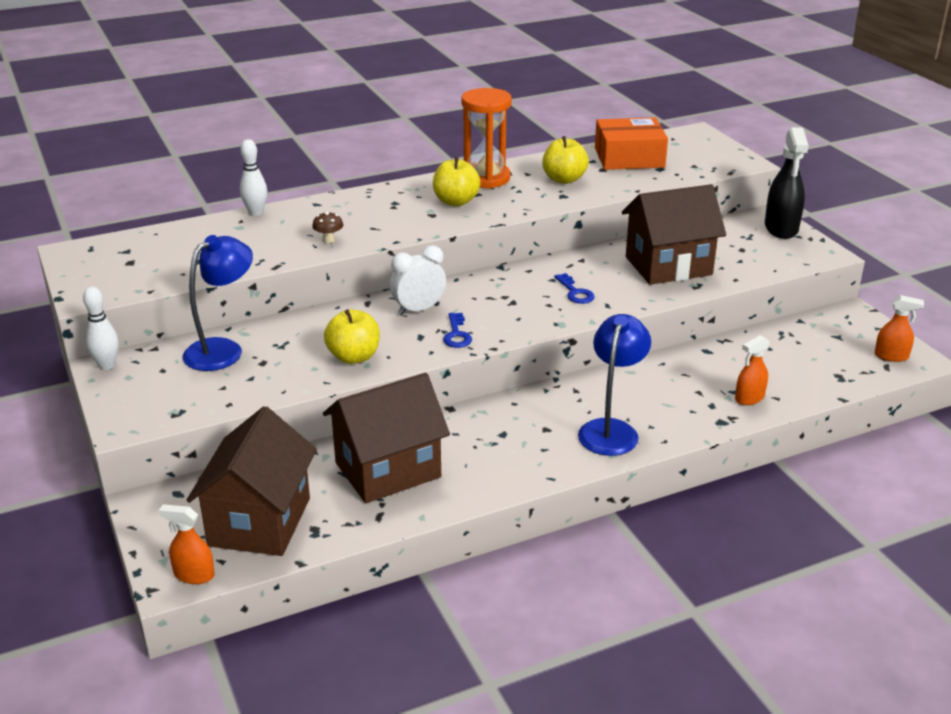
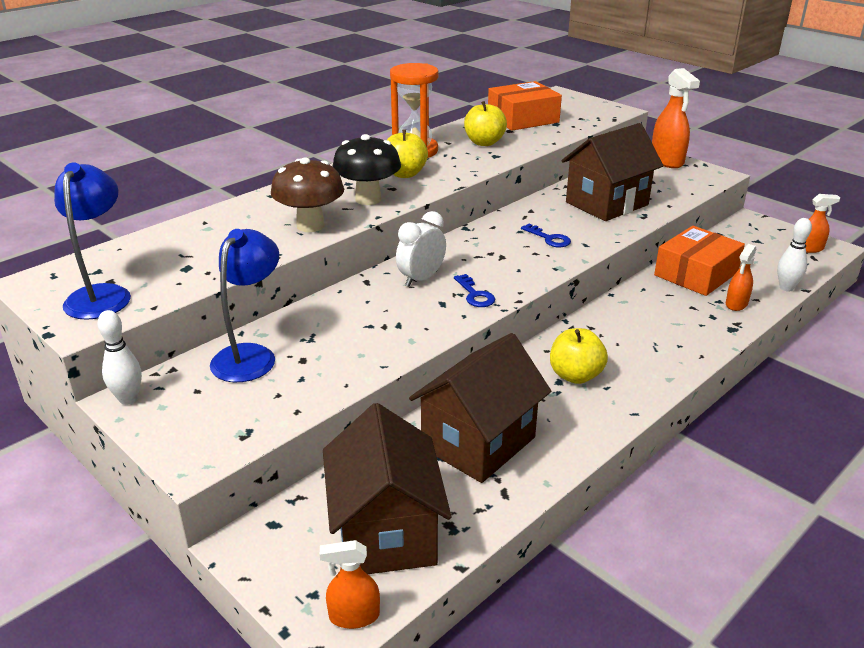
camera: 20 degrees left, 0 degrees up
white bowling pin [240,139,267,216] -> white bowling pin moved to [777,218,812,292]
brown mushroom [312,211,343,243] -> brown mushroom [271,158,344,232], size x2.25
yellow apple [324,309,380,364] -> yellow apple moved to [550,328,608,384]
blue lamp [578,314,651,456] -> blue lamp moved to [54,162,131,320]
black spray bottle [765,127,809,239] -> orange spray bottle [652,68,700,168]
none -> black mushroom [333,134,401,205]
none -> orange box [654,226,745,296]

